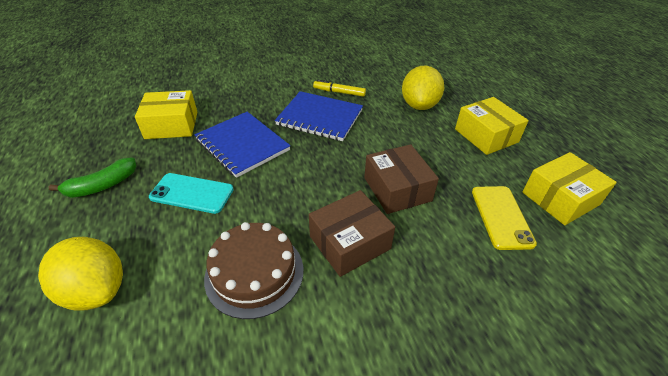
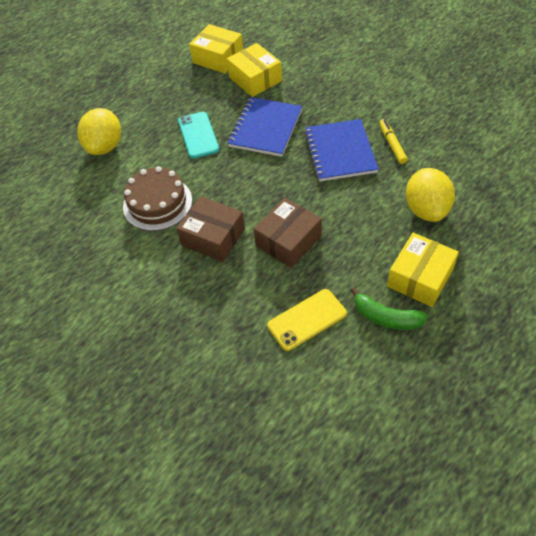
camera: 65 degrees right, 10 degrees up
green banana [48,157,136,198] -> green banana moved to [350,287,428,330]
yellow lemon [402,66,444,110] -> yellow lemon turned 75 degrees counterclockwise [406,168,455,222]
yellow box [523,152,617,225] -> yellow box moved to [189,24,243,73]

